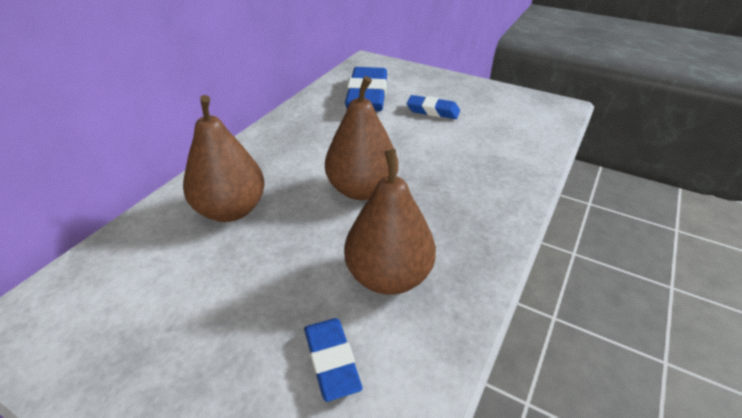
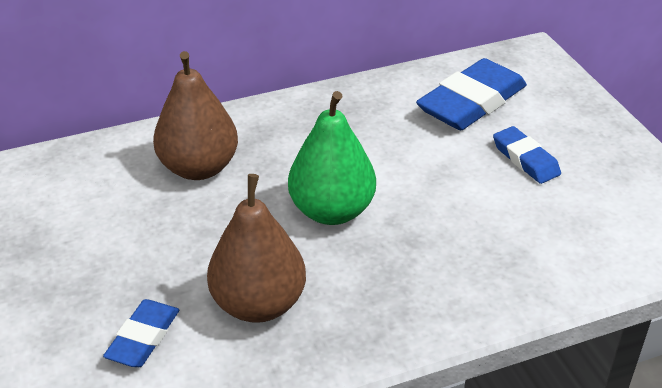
camera: 40 degrees right, 0 degrees up
brown pear [325,76,398,200] -> green pear [288,91,376,225]

